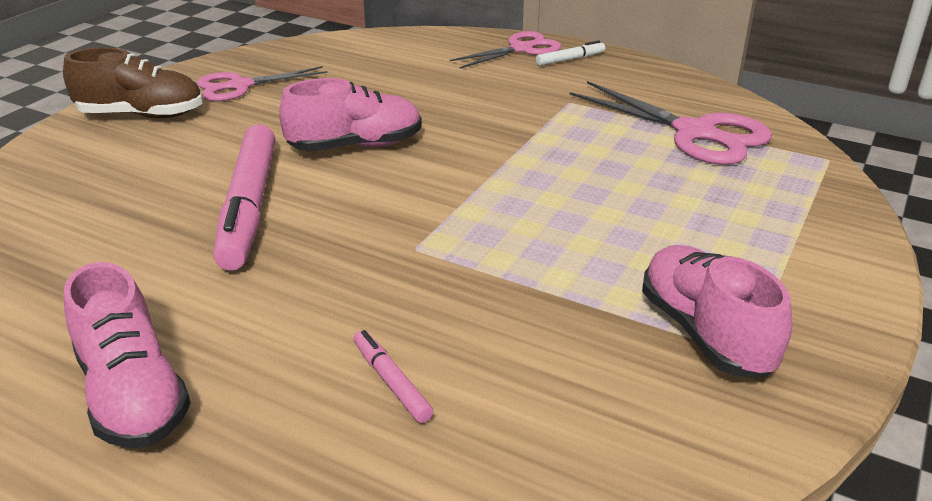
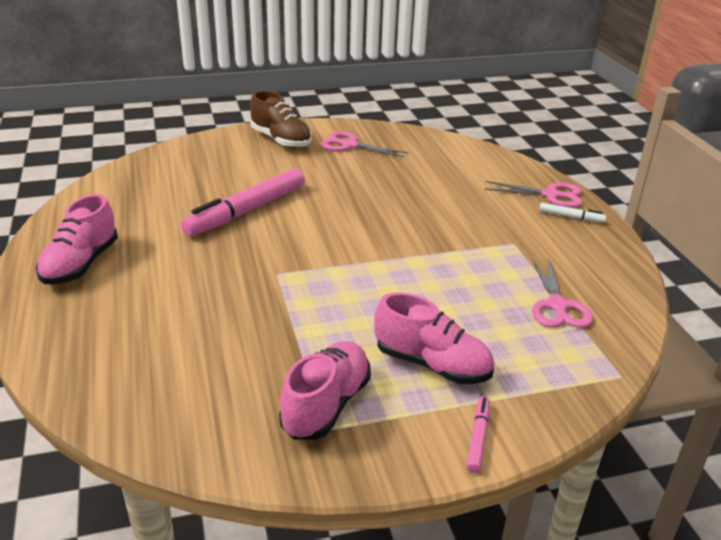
camera: 45 degrees right, 0 degrees up
pink shoe [279,78,422,152] -> pink shoe moved to [374,292,494,384]
pink marker [354,330,434,423] -> pink marker moved to [467,396,490,473]
pink scissors [569,81,772,165] -> pink scissors [532,258,593,328], size x0.67

